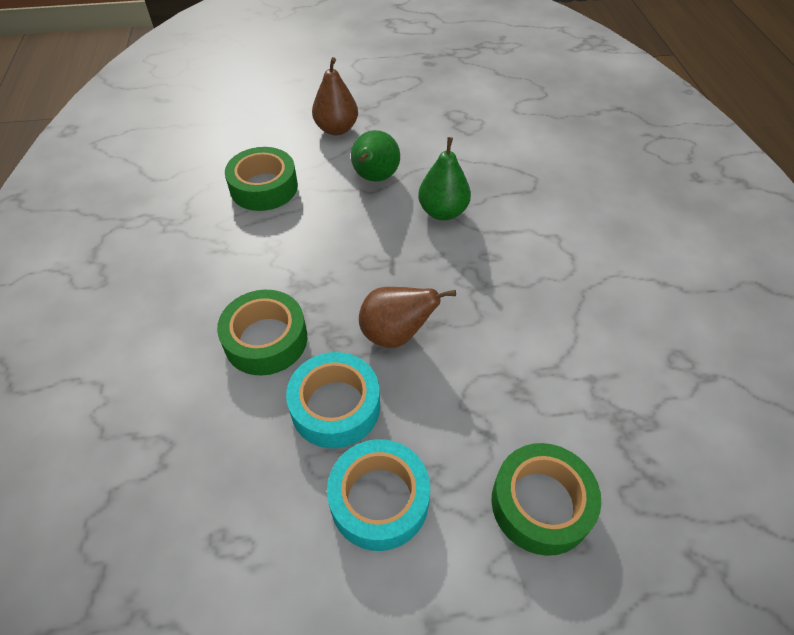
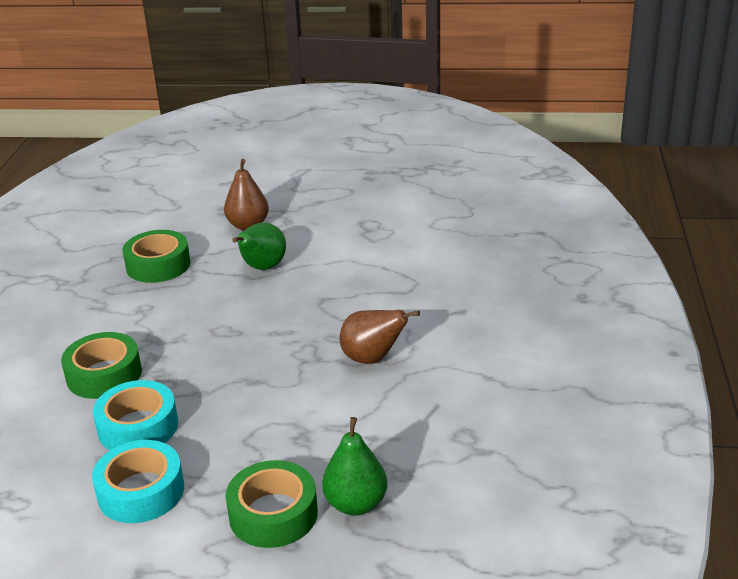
camera: 15 degrees right, 20 degrees down
brown pear [359,287,456,348] -> brown pear moved to [339,310,420,364]
green pear [418,137,471,220] -> green pear moved to [322,417,387,516]

